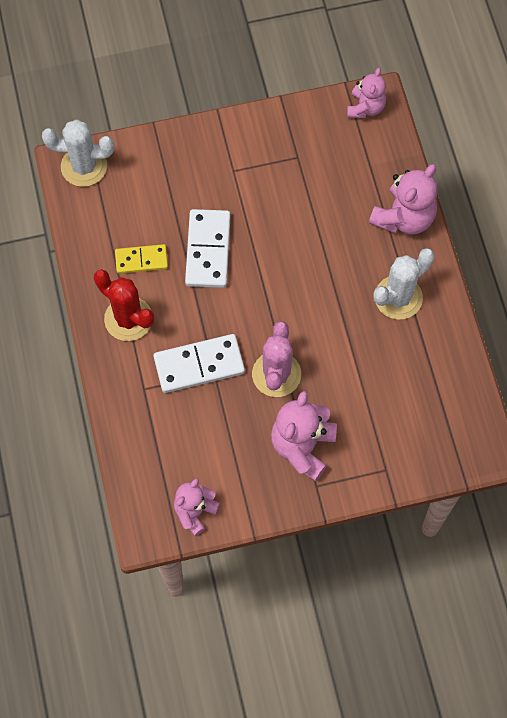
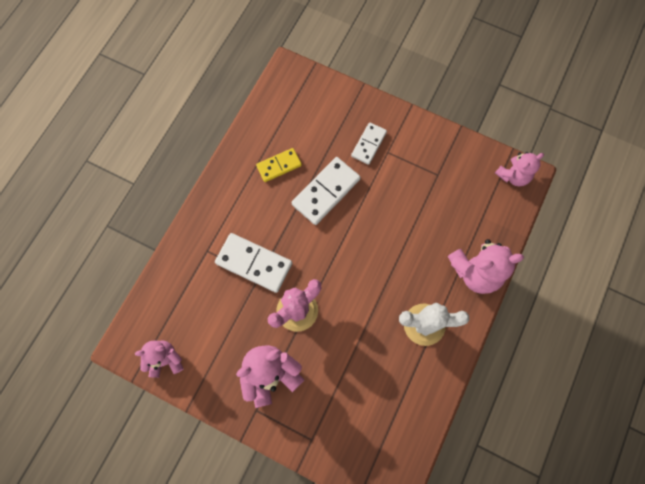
camera: 40 degrees right, 5 degrees up
white cactus [42,120,114,187] -> none
red cactus [94,269,154,341] -> none
yellow domino [115,244,168,274] -> yellow domino turned 60 degrees counterclockwise [256,148,302,182]
none -> white domino [351,122,387,165]

